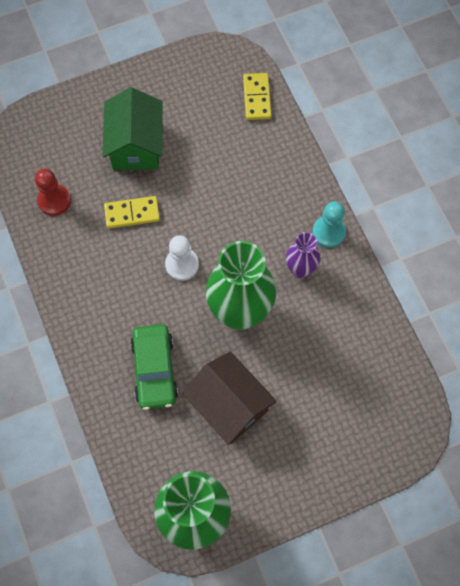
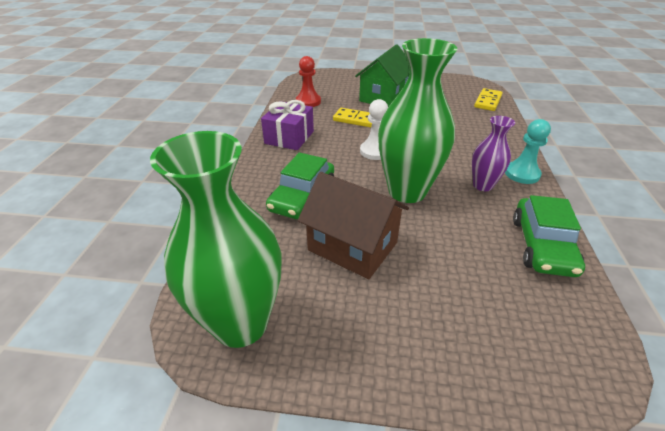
camera: 30 degrees right, 30 degrees down
brown house [182,351,277,445] -> brown house turned 45 degrees counterclockwise [298,172,409,279]
none -> purple gift [261,100,314,150]
none -> green car [513,195,585,277]

